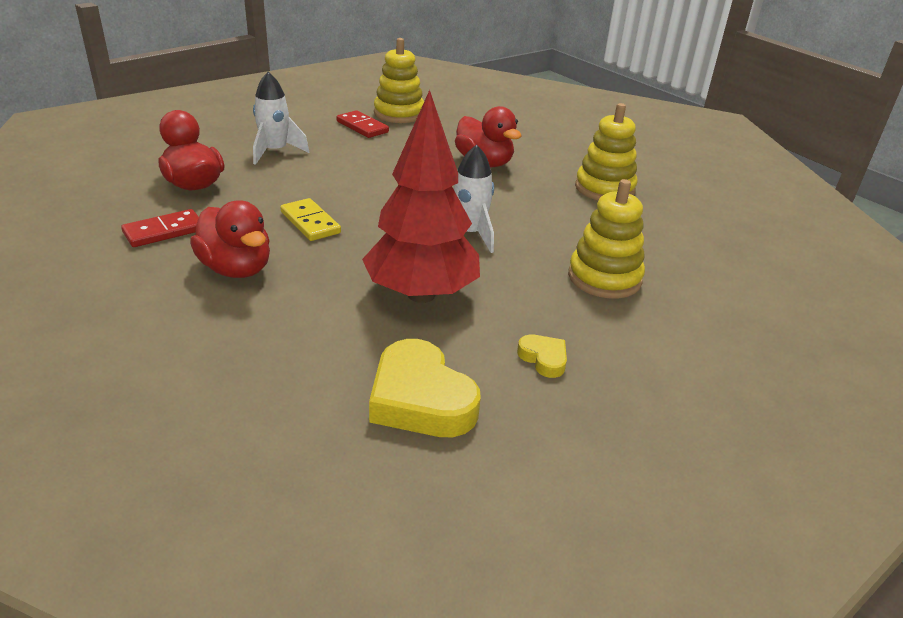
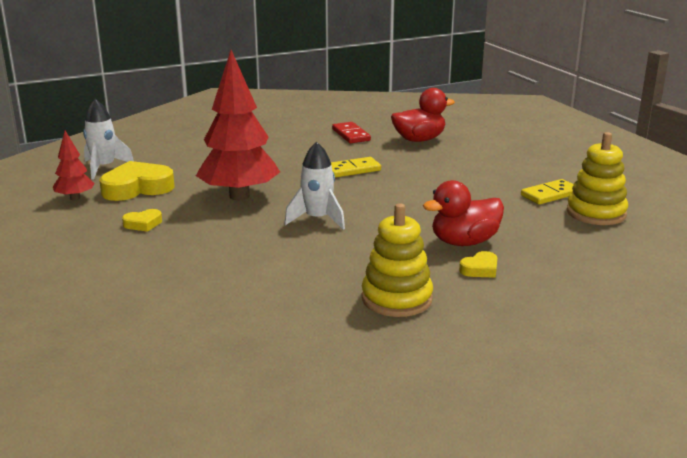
camera: 105 degrees right, 10 degrees down
red duck [190,200,270,278] -> none
white rocket [253,72,309,165] -> white rocket moved to [83,99,134,180]
red domino [336,110,389,138] -> yellow domino [521,179,574,204]
yellow stacking toy [568,179,645,298] -> none
none -> red tree [53,131,94,200]
none -> yellow heart [459,251,497,278]

